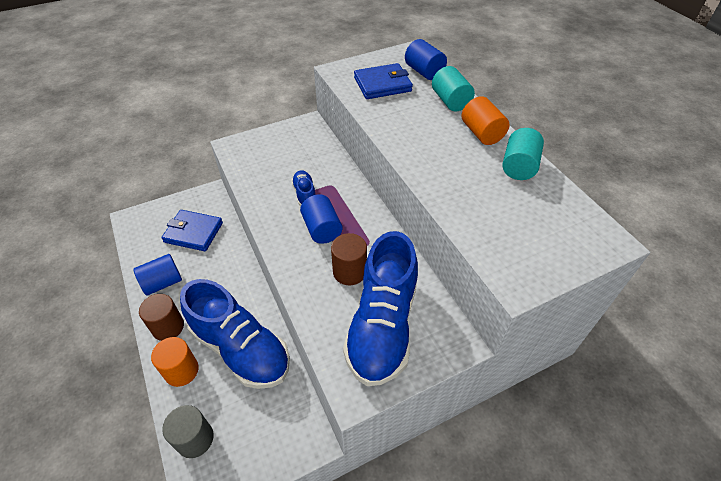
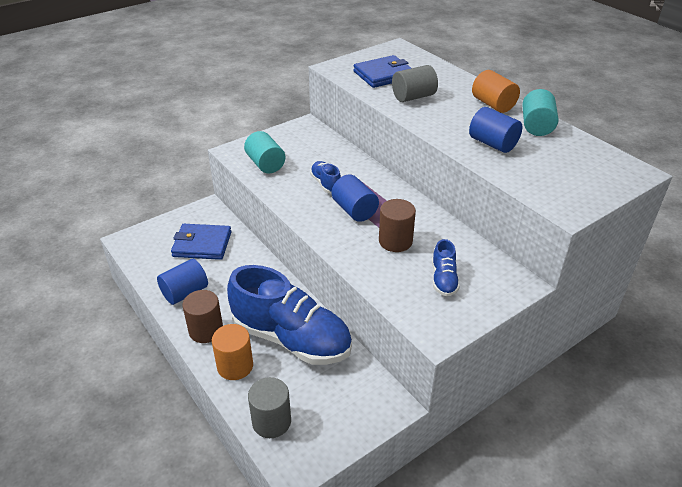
camera: 10 degrees left, 10 degrees down
blue shoe [343,231,418,386] -> blue shoe [432,239,460,296], size x0.43
blue cylinder [405,39,447,80] -> blue cylinder moved to [469,107,522,153]
turquoise cylinder [432,66,475,111] -> turquoise cylinder moved to [244,131,286,174]
none -> grey cylinder [392,65,438,102]

